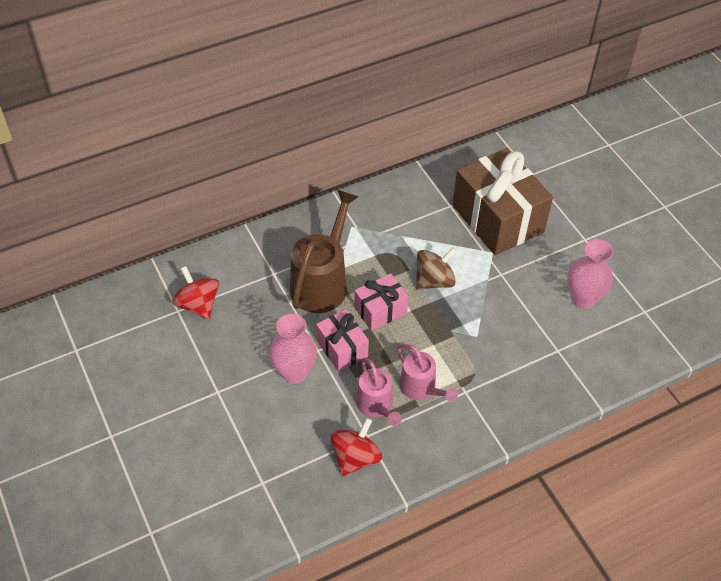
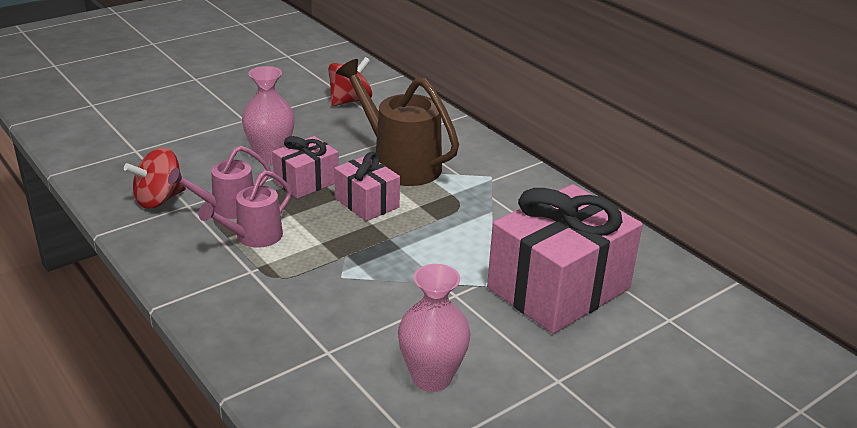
camera: 80 degrees right, 20 degrees down
brown watering can [290,190,359,313] -> brown watering can turned 150 degrees counterclockwise [336,59,459,186]
red spinning top [330,418,382,476] -> red spinning top turned 120 degrees clockwise [124,147,186,209]
brown spinning top [416,247,457,290] -> none
brown gift [452,148,553,255] -> pink gift [487,184,643,334]

